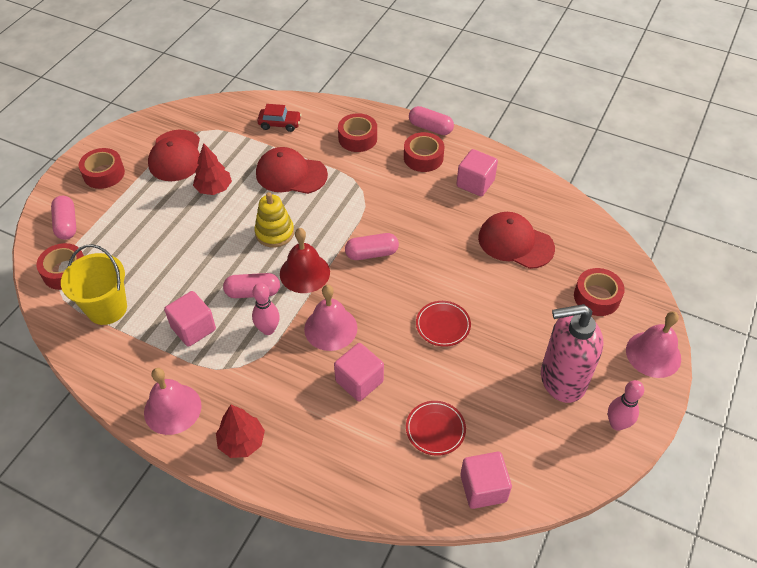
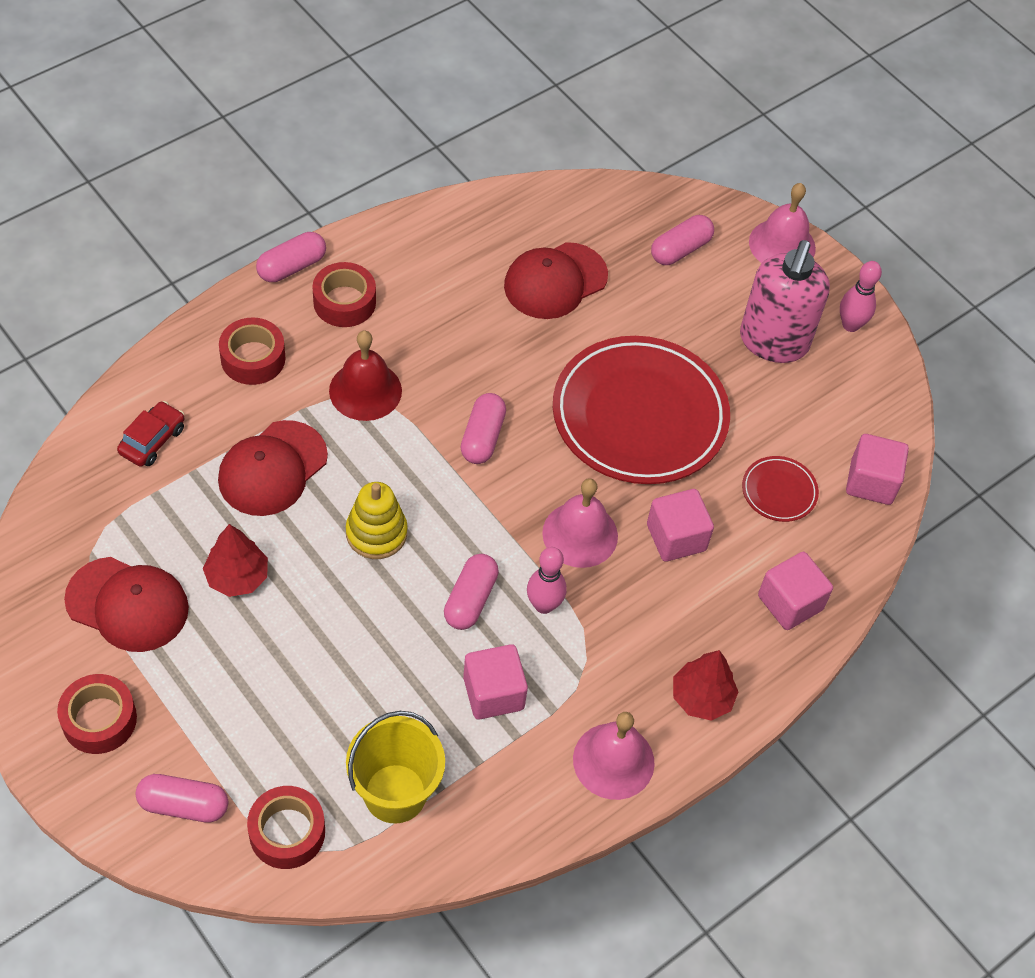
camera: 70 degrees left, 5 degrees up
red bell [280,228,330,293] -> red bell moved to [329,331,402,421]
red plate [416,301,471,347] -> red plate [553,336,730,484], size x2.36
pink cube [456,149,498,197] -> pink cube moved to [758,552,833,630]
red tape [574,268,625,316] -> pink capsule [651,215,714,265]

